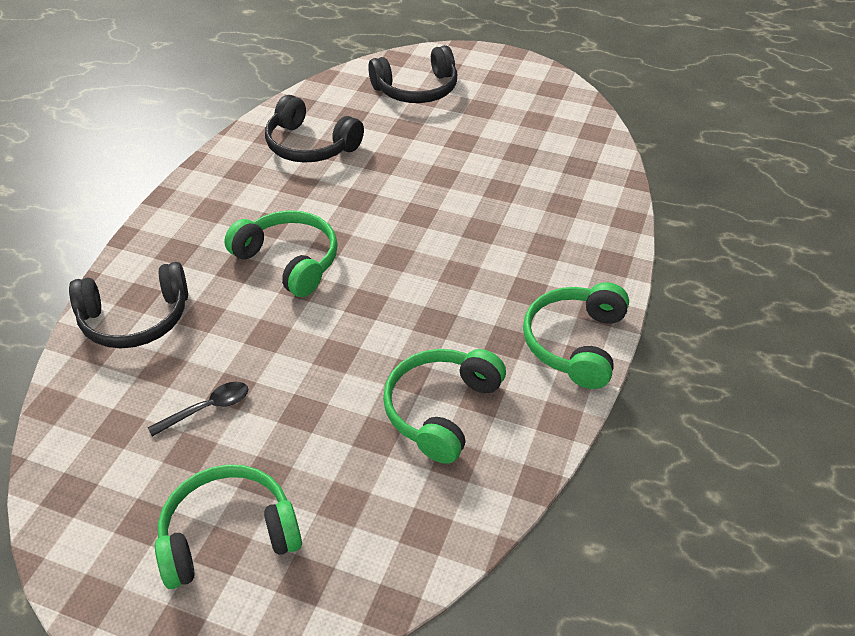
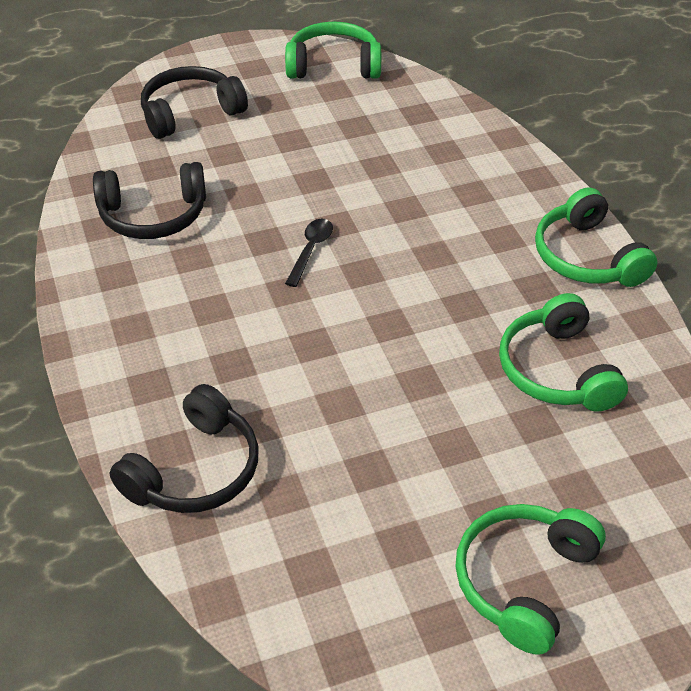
camera: 40 degrees left, 0 degrees up
black spoon [148,382,249,437] -> black spoon moved to [285,219,333,287]
green headphones [224,210,338,297] -> green headphones moved to [285,22,381,79]
black headphones [368,45,457,103] -> black headphones turned 150 degrees counterclockwise [141,66,248,139]

